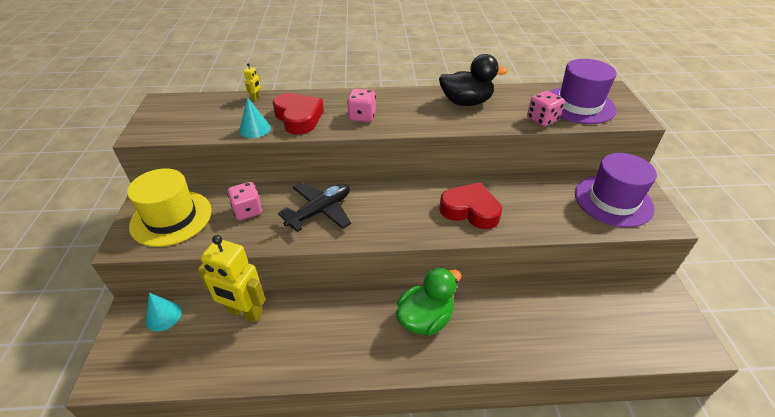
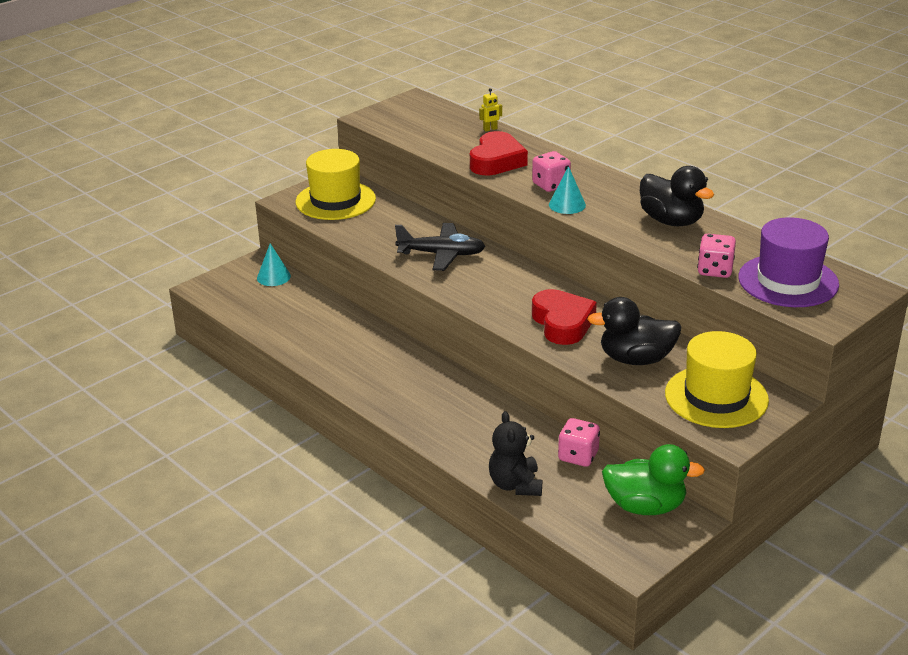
camera: 50 degrees right, 10 degrees down
yellow robot [198,235,266,322] -> none
pink dice [227,182,262,220] -> pink dice moved to [558,418,600,467]
turquoise cone [239,97,271,138] -> turquoise cone moved to [549,166,586,214]
green duck [396,267,461,336] -> green duck moved to [602,444,705,515]
purple hat [575,153,657,227] -> yellow hat [665,331,769,428]
none -> black teddy bear [489,411,542,496]
none -> black duck [587,297,681,365]

